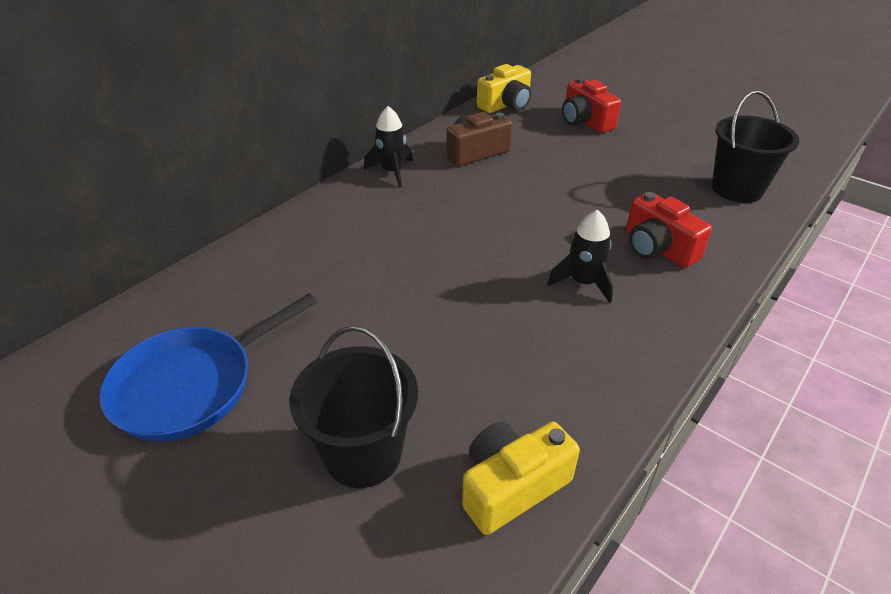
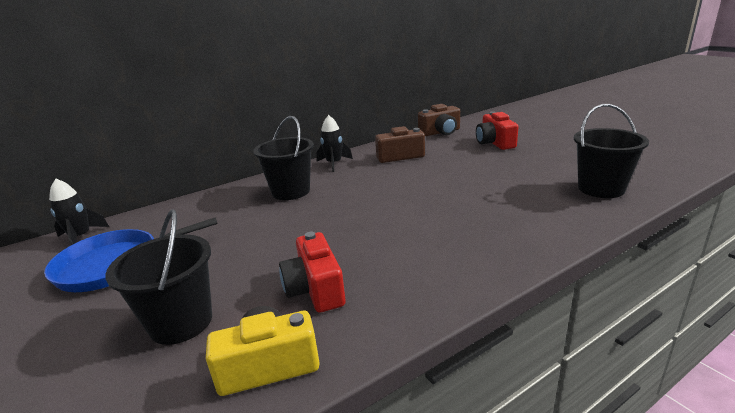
camera: 20 degrees right, 15 degrees down
yellow camera [477,64,531,113] -> brown camera [418,104,460,136]
black rocket [547,210,613,303] -> black rocket moved to [49,179,109,245]
red camera [626,192,712,268] -> red camera moved to [279,232,346,313]
none -> black bucket [253,116,314,200]

